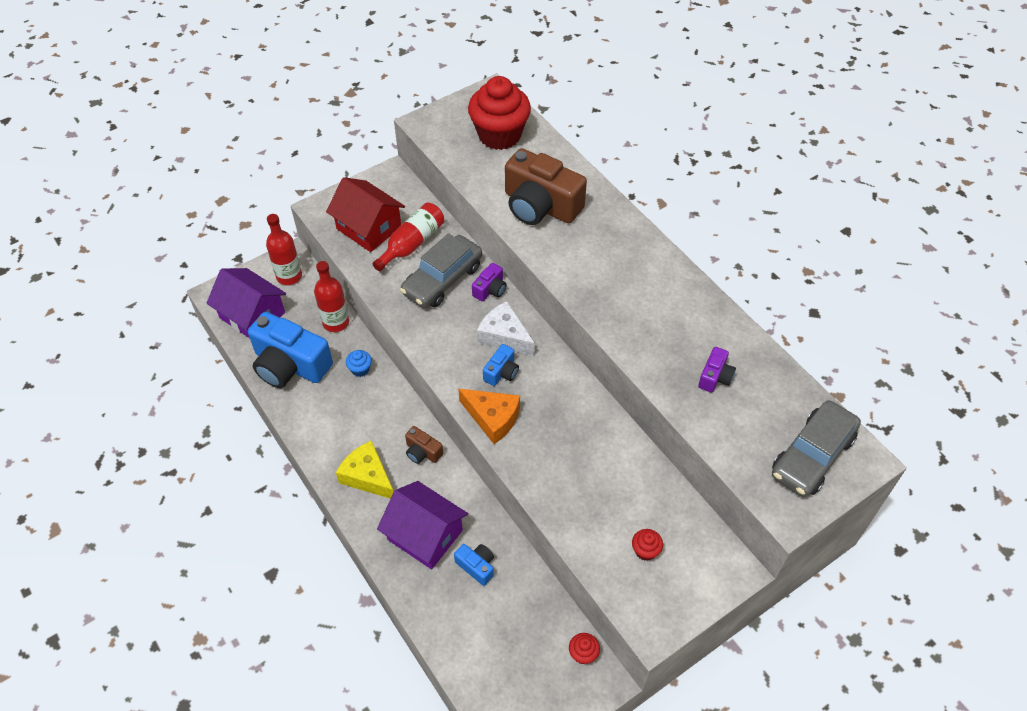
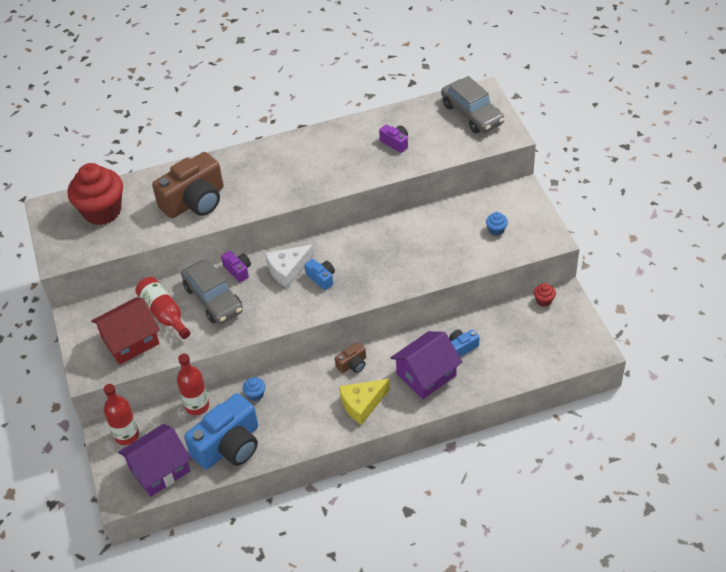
camera: 70 degrees left, 5 degrees down
orange cheese [458,389,520,444] -> none
red cupcake [632,529,663,561] -> blue cupcake [486,212,508,236]

